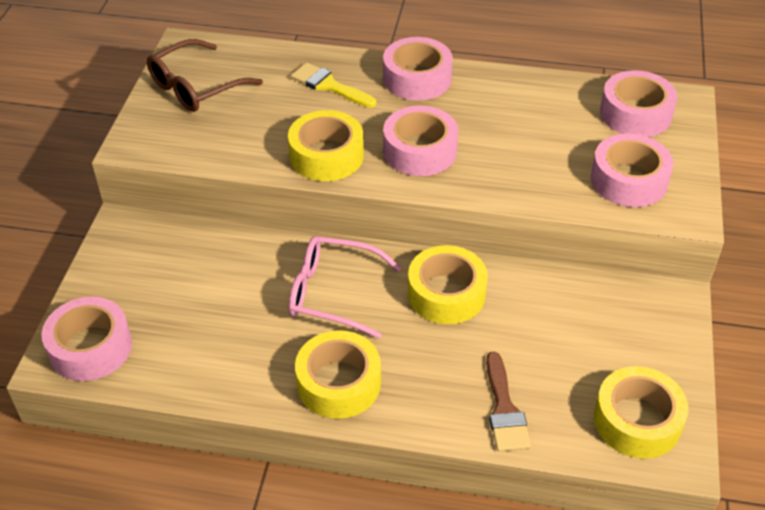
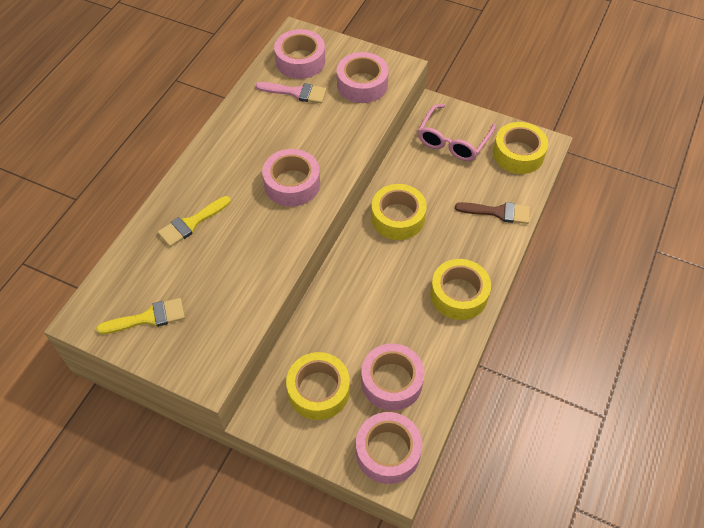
camera: 75 degrees left, 10 degrees up
brown glasses [147,39,263,112] -> yellow brush [96,298,185,334]
yellow tape [288,110,364,181] -> yellow tape moved to [286,352,350,420]
pink glasses [289,236,401,339] -> pink glasses moved to [418,104,496,161]
pink tape [383,37,453,100] -> pink tape moved to [361,344,425,411]
none -> pink brush [256,82,327,103]

